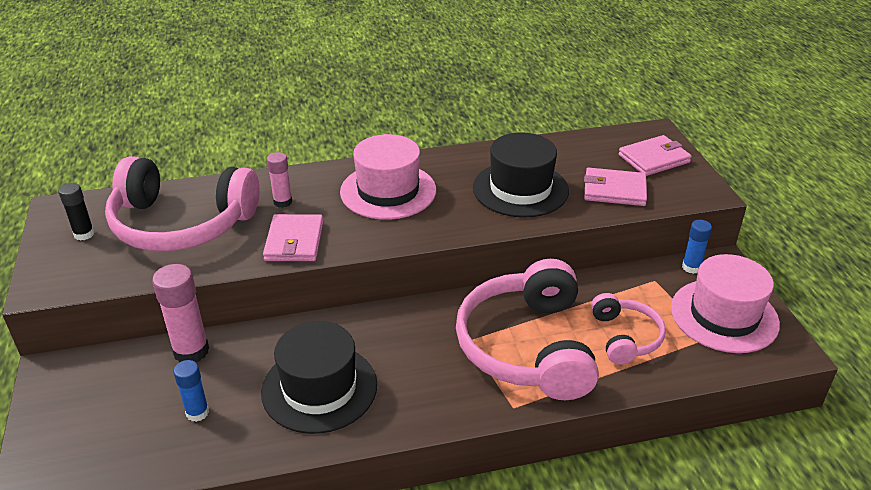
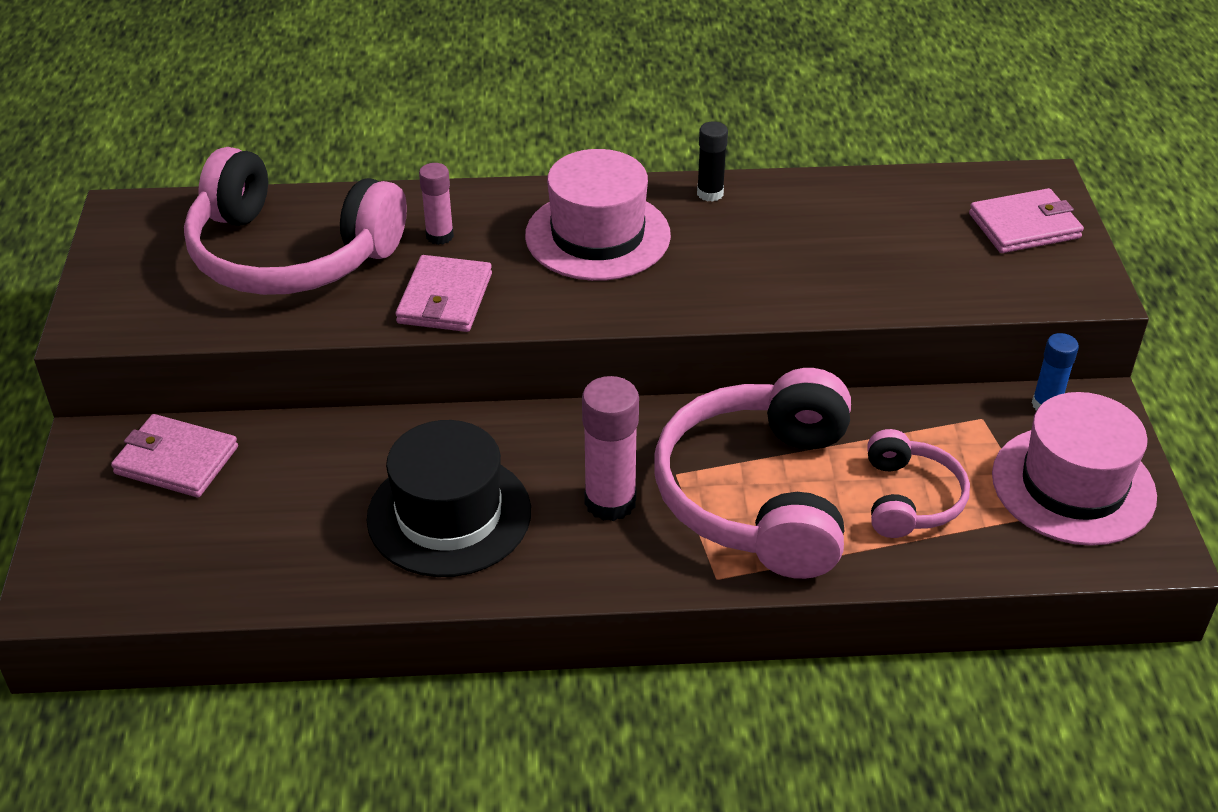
camera: 10 degrees right, 5 degrees up
black glue stick [58,183,95,241] -> black glue stick moved to [697,121,728,202]
pink glue stick [152,264,209,363] -> pink glue stick moved to [582,376,639,521]
blue glue stick [174,360,209,422] -> none
black hat [473,133,569,218] -> none
pink wallet [584,168,647,206] -> pink wallet moved to [111,414,238,497]

